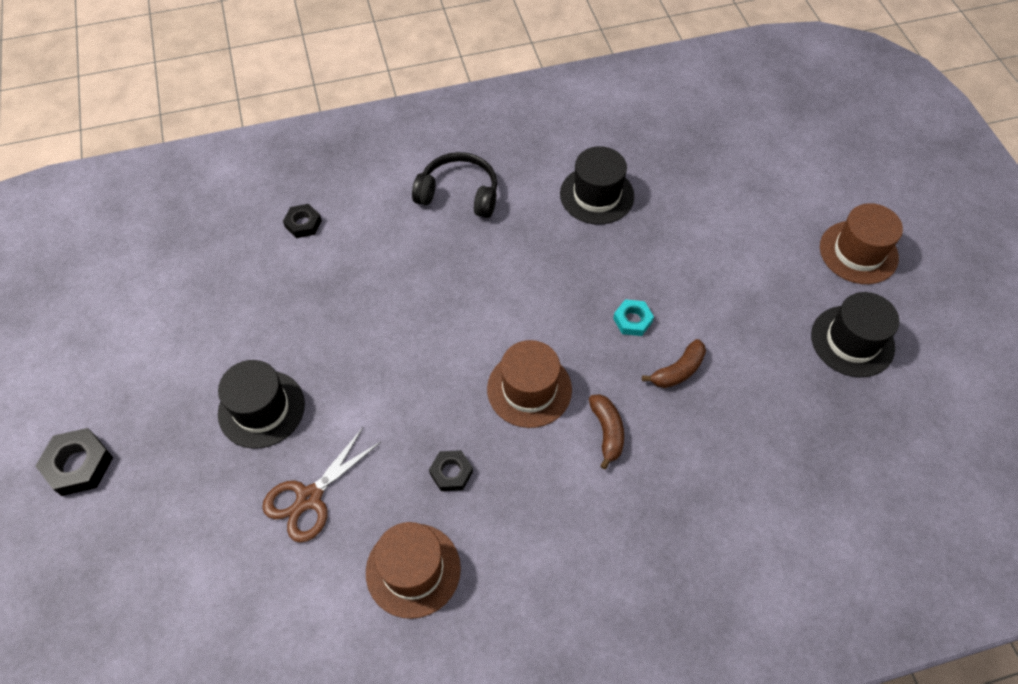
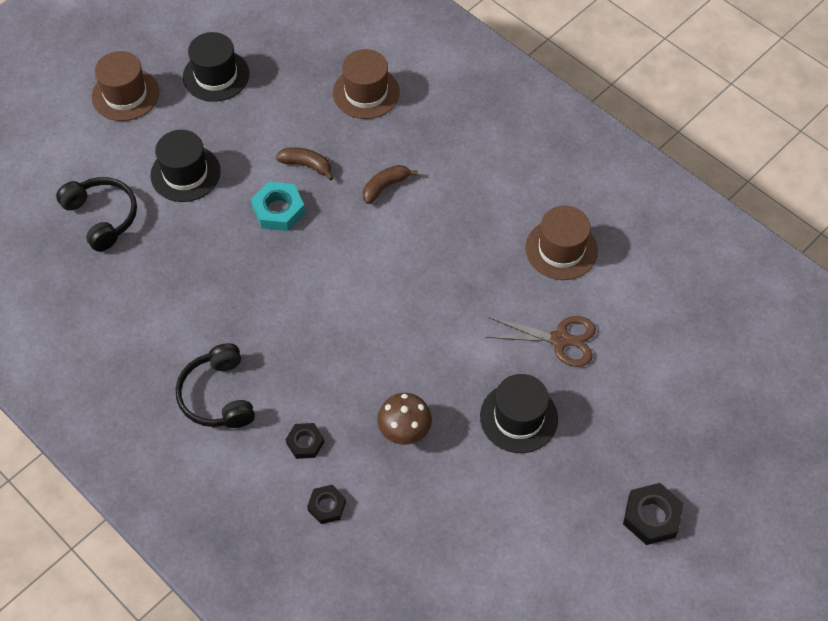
camera: 120 degrees left, 0 degrees up
black nut [429,450,473,491] -> black nut moved to [285,423,324,459]
brown hat [487,340,572,428] -> brown hat moved to [333,49,400,119]
black hat [560,146,634,225] -> black hat moved to [150,130,221,202]
turquoise nut [613,299,654,336] -> turquoise nut [251,182,305,231], size x1.56
none -> black headphones [56,177,137,252]
none -> brown mushroom [377,393,432,445]

